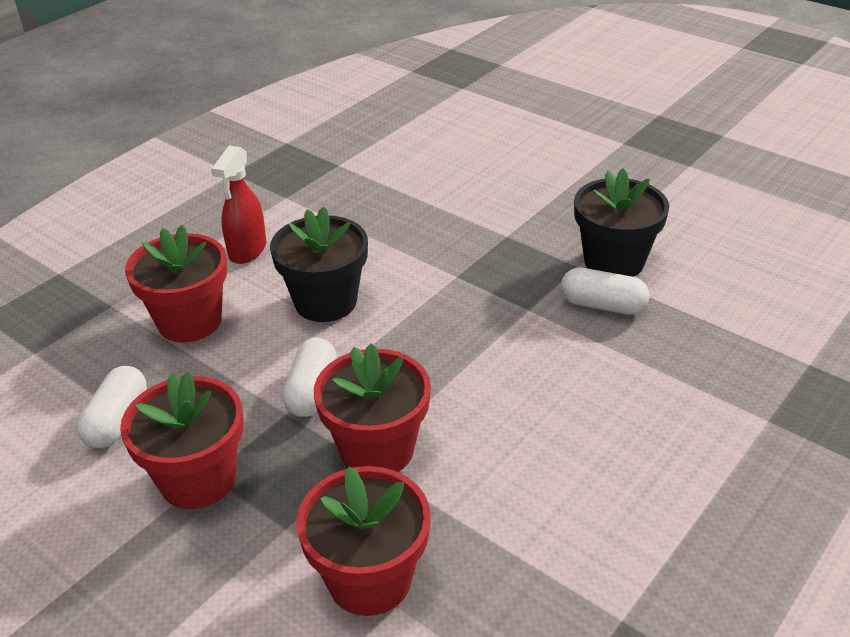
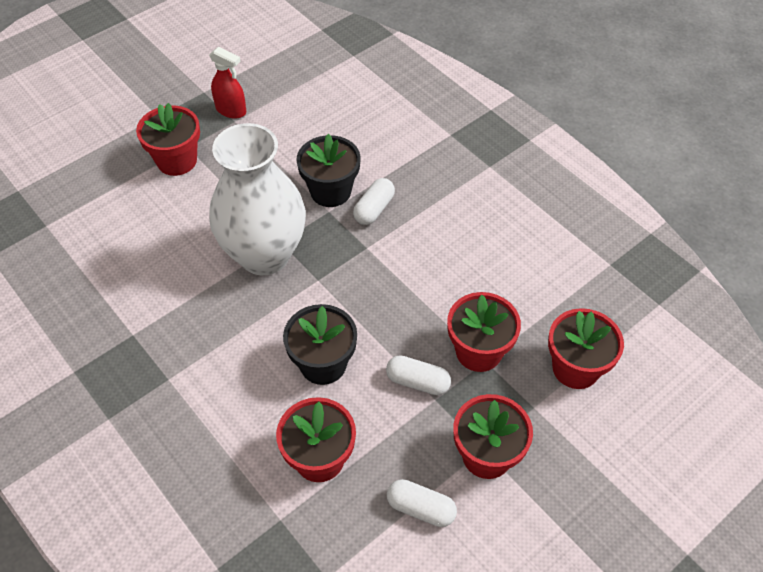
camera: 80 degrees left, 15 degrees up
red spray bottle [211,145,266,264] -> red spray bottle moved to [209,47,246,119]
none -> red flower pot [136,103,200,176]
none -> white vase [209,123,306,275]

